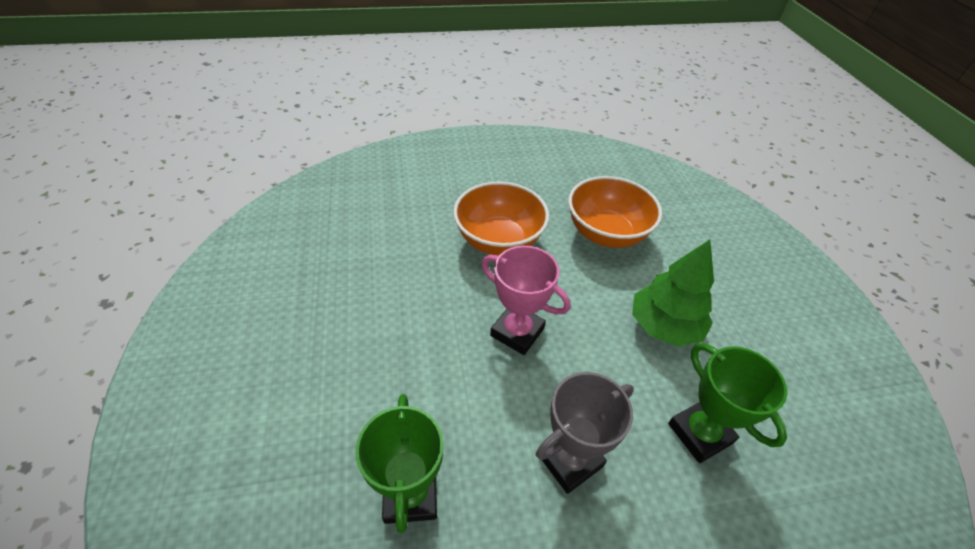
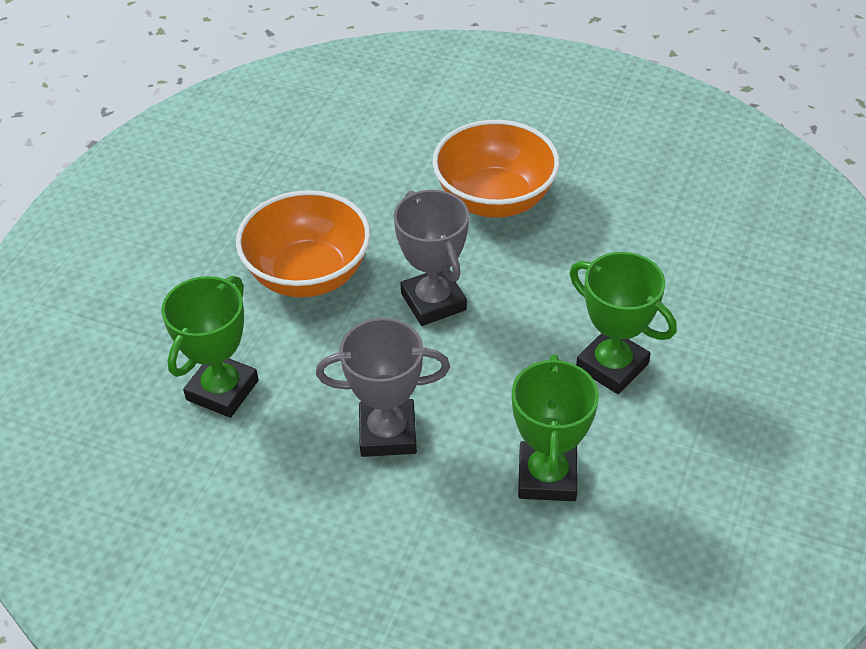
camera: 35 degrees right, 0 degrees up
pink trophy [481,246,571,355] -> grey trophy [393,190,469,326]
orange bowl [568,176,662,248] -> orange bowl moved to [236,190,370,298]
green tree [632,239,714,347] -> green trophy [570,252,677,394]

